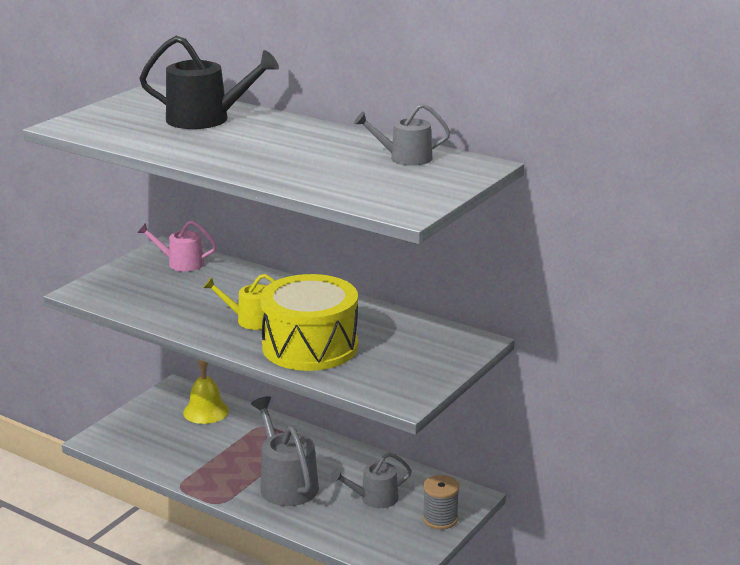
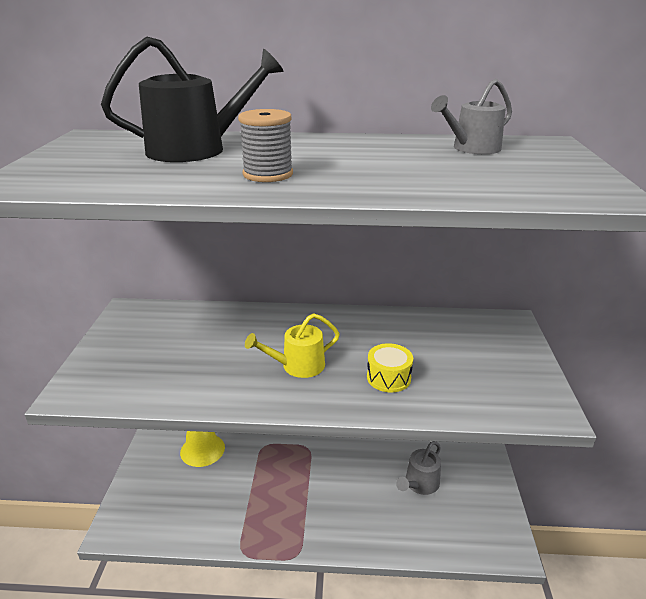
camera: 30 degrees left, 5 degrees up
pink watering can [137,221,217,272] -> none
grey watering can [251,396,319,506] -> none
yellow drum [260,274,358,371] -> yellow drum [367,343,413,392], size x0.42
grey spool [423,475,459,529] -> grey spool moved to [238,109,293,182]

